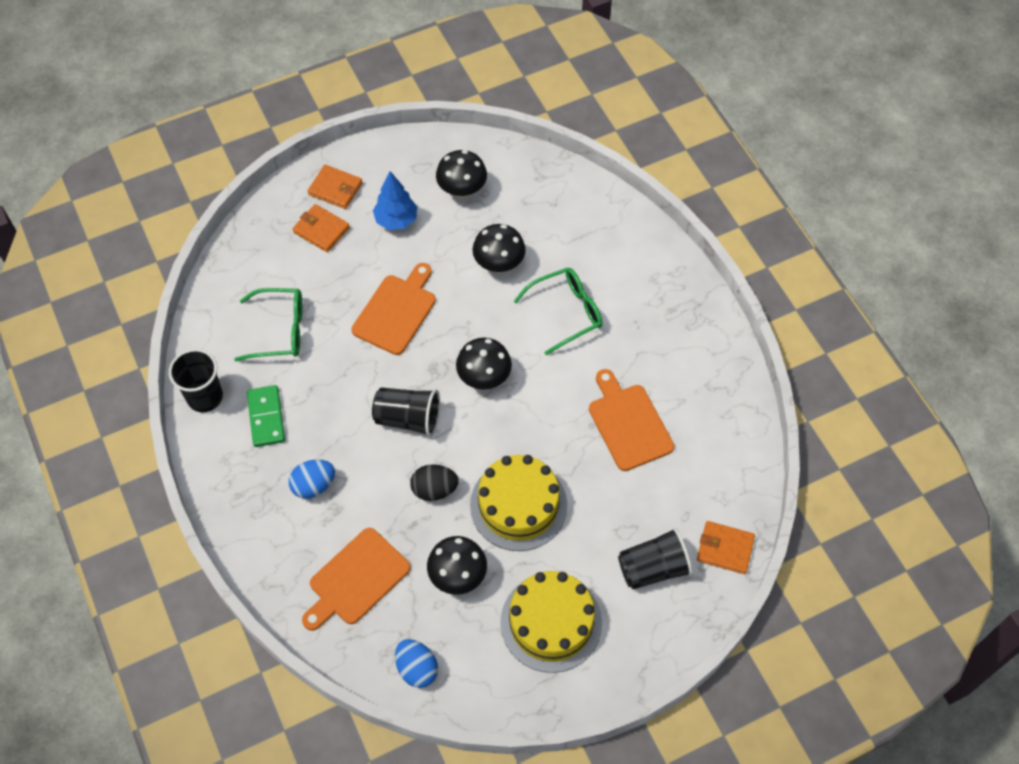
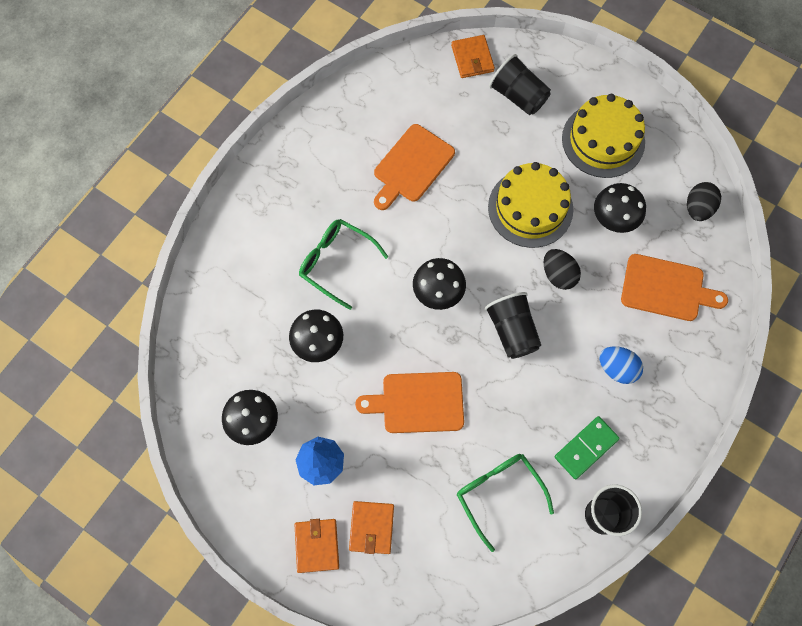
camera: 120 degrees left, 10 degrees up
blue egg [395,639,438,688] -> black egg [687,182,721,221]

